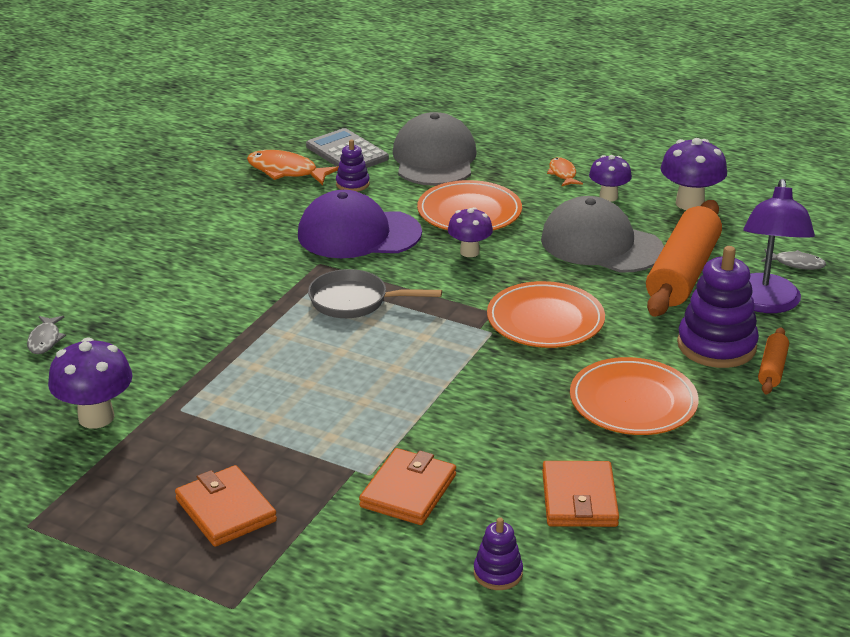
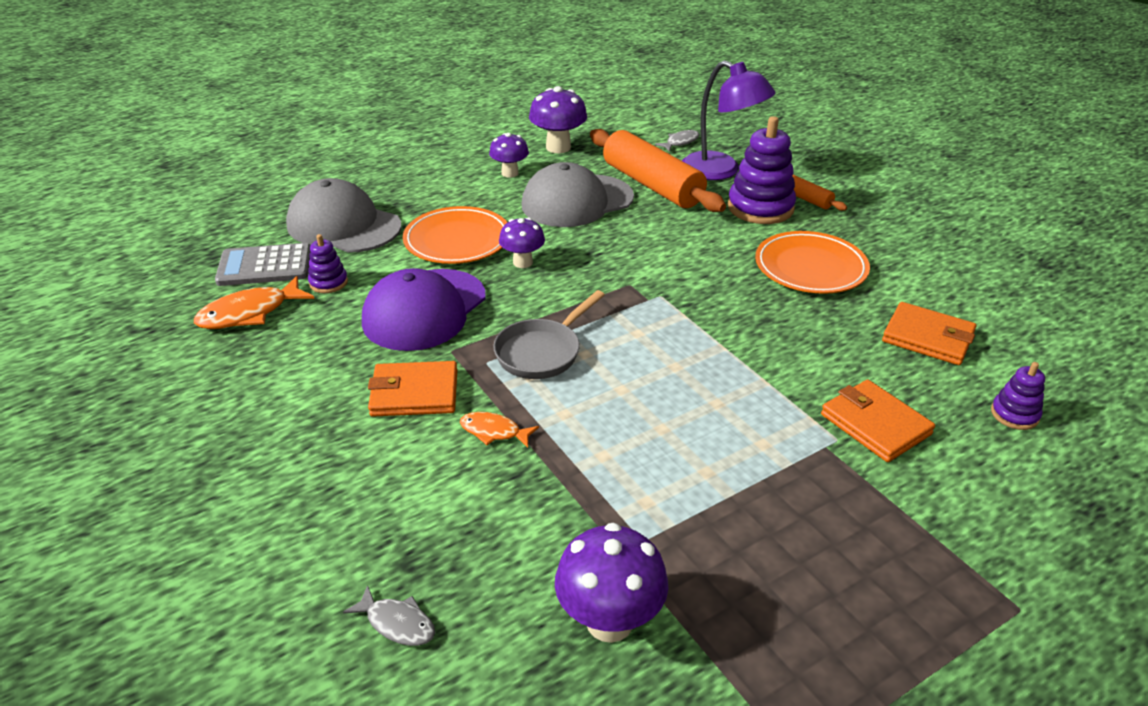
camera: 60 degrees left, 5 degrees up
orange wallet [175,465,277,547] -> orange wallet moved to [368,361,457,417]
orange plate [487,281,605,348] -> none
orange fish [547,157,583,187] -> orange fish moved to [460,412,539,448]

